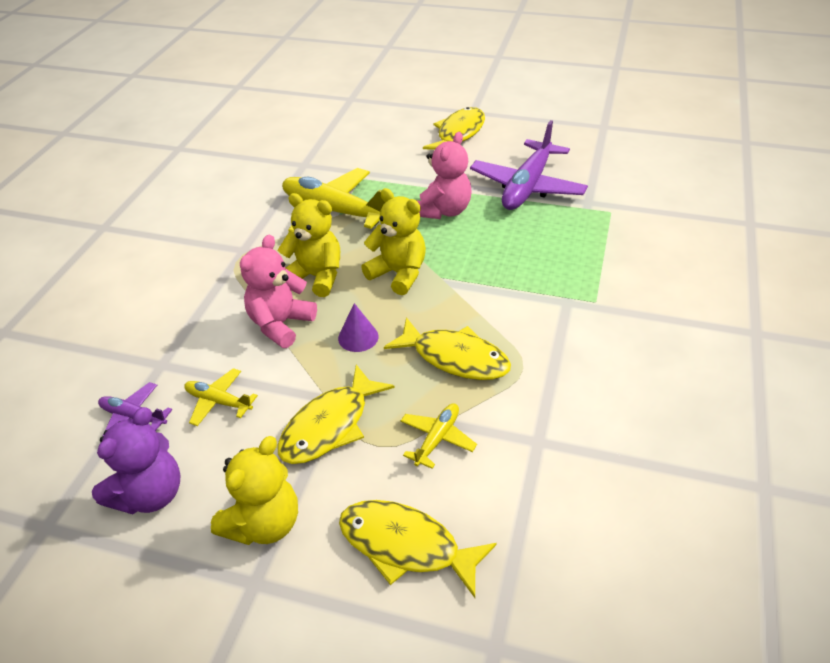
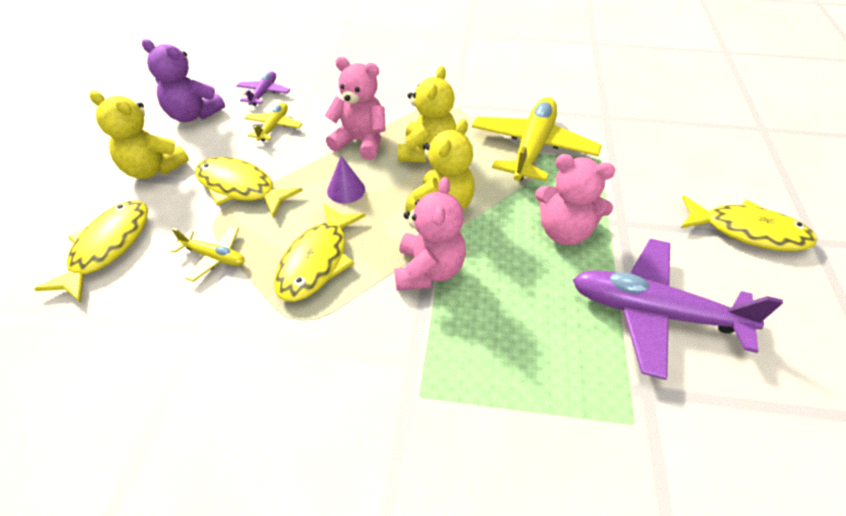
camera: 80 degrees right, 5 degrees up
none -> pink teddy bear [394,177,466,291]

